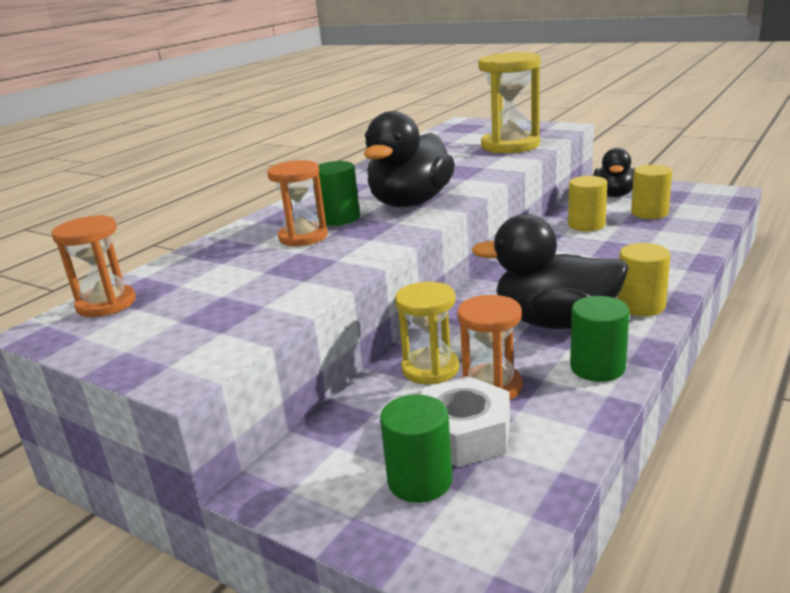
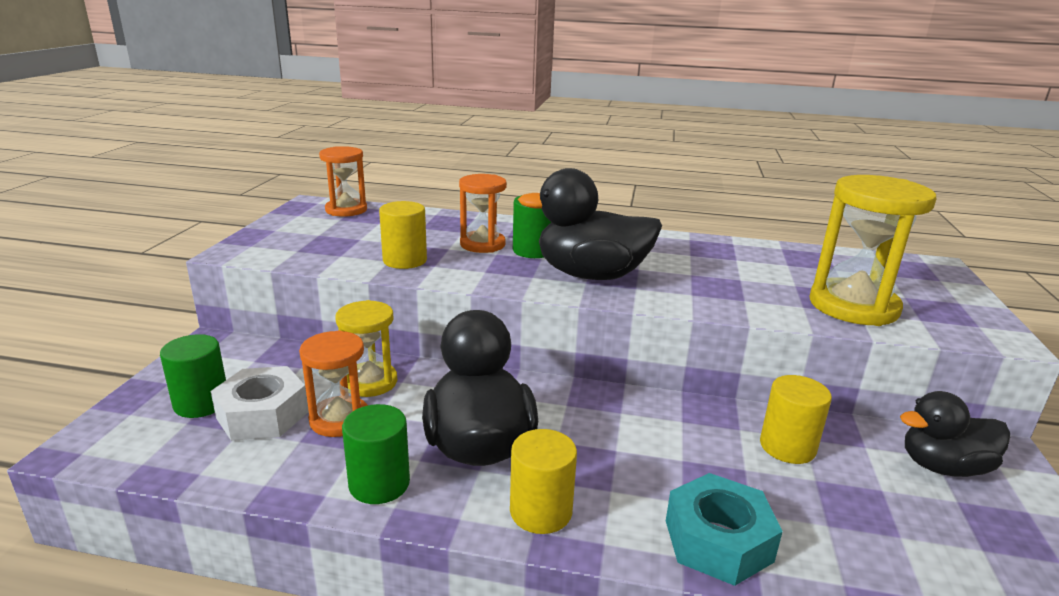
camera: 65 degrees right, 0 degrees up
yellow cylinder [631,165,672,219] -> yellow cylinder moved to [379,201,427,269]
none -> turquoise nut [666,473,783,586]

